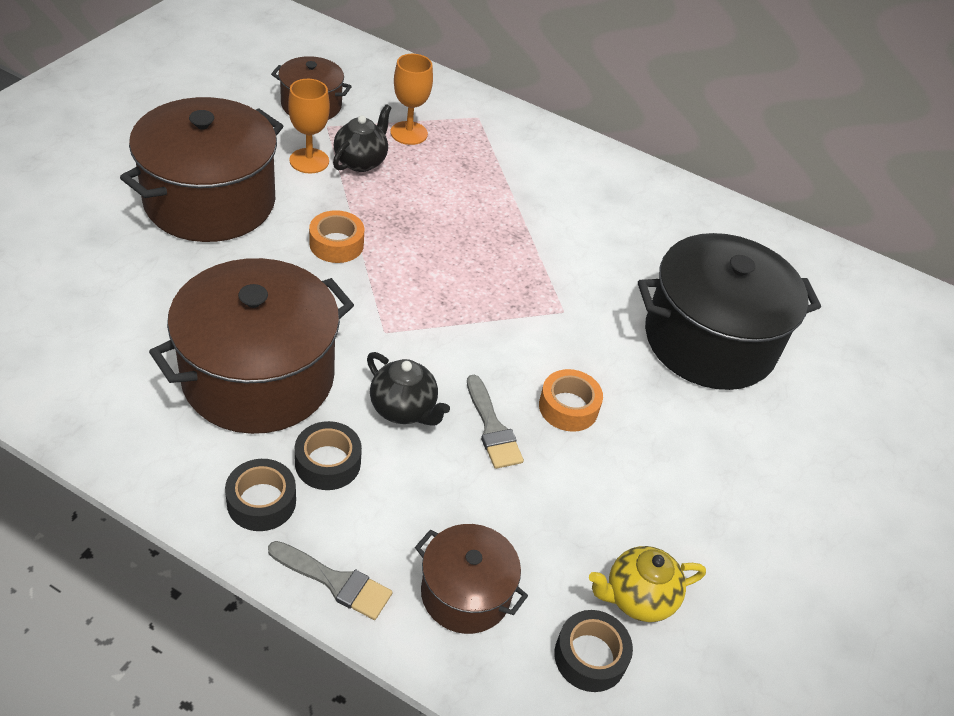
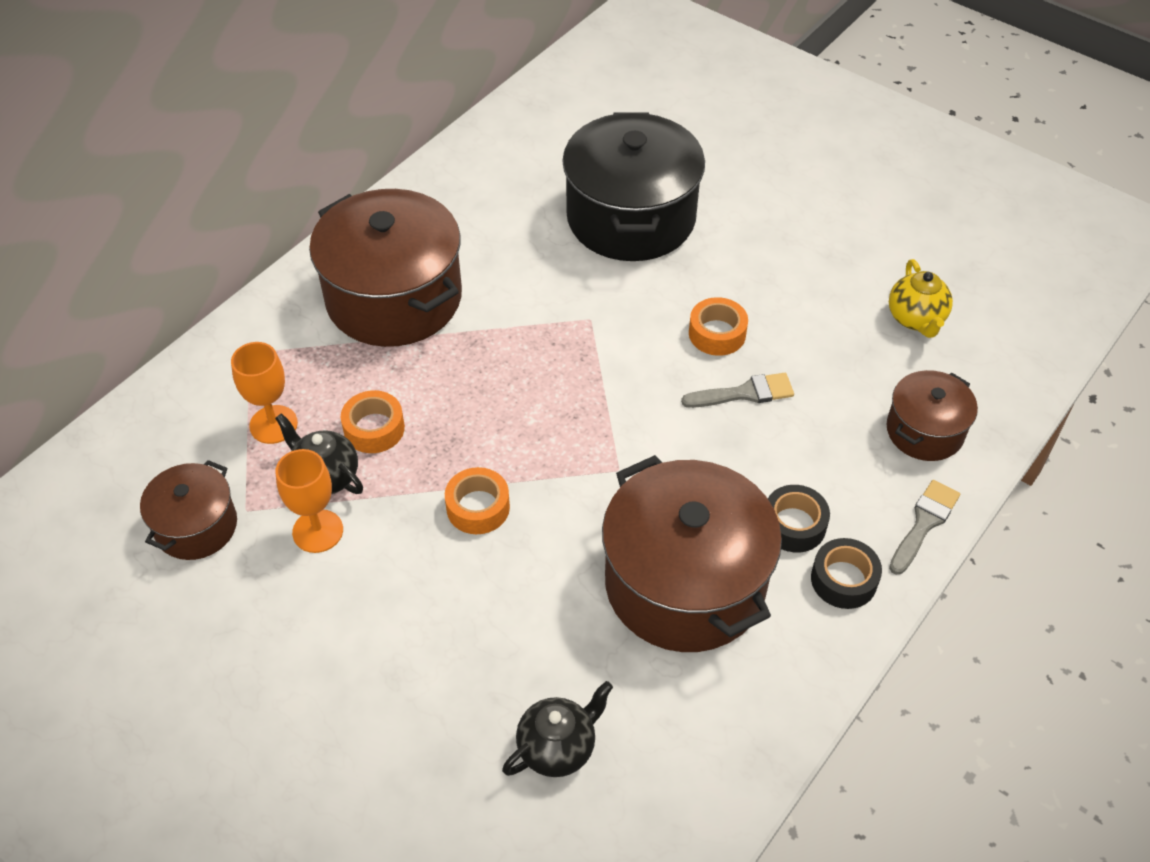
camera: 75 degrees left, 5 degrees up
brown pot [120,97,283,242] -> brown pot moved to [309,189,462,347]
black teapot [367,352,450,426] -> black teapot moved to [502,681,613,777]
black tape [554,610,633,692] -> none
none -> orange tape [341,390,405,453]

